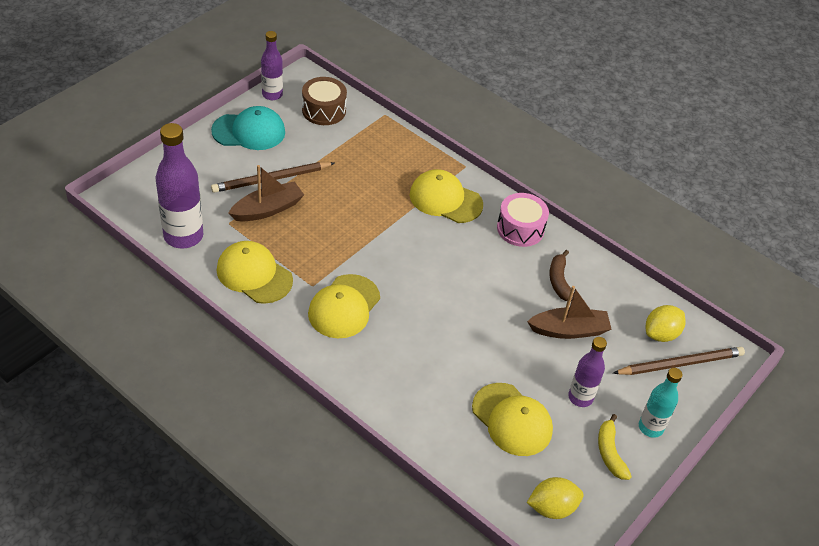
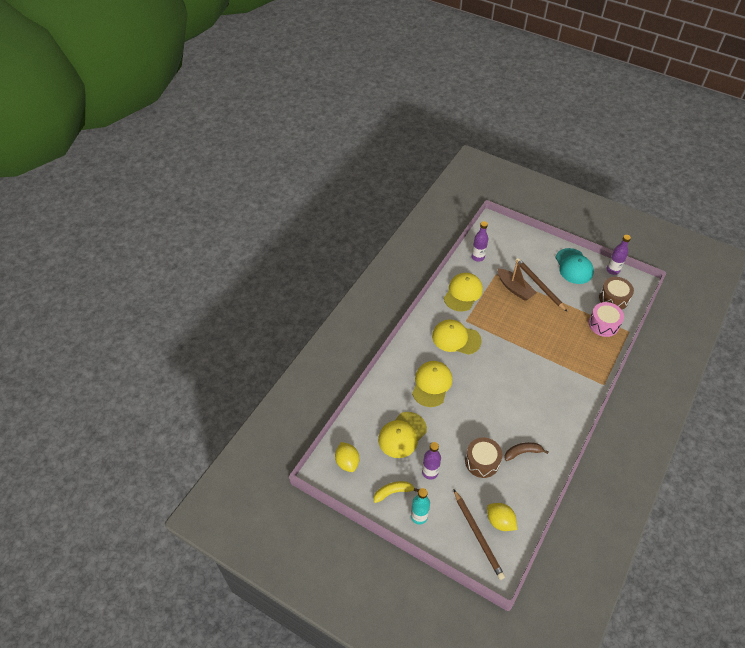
camera: 85 degrees right, 5 degrees up
purple bottle [156,123,203,249] -> purple bottle [472,221,488,262], size x0.60
yellow cap [410,169,483,223] -> yellow cap moved to [412,361,452,407]
pink drum [497,193,549,247] -> pink drum moved to [589,302,624,337]
brown boat [527,286,611,339] -> brown drum [465,437,502,478]

